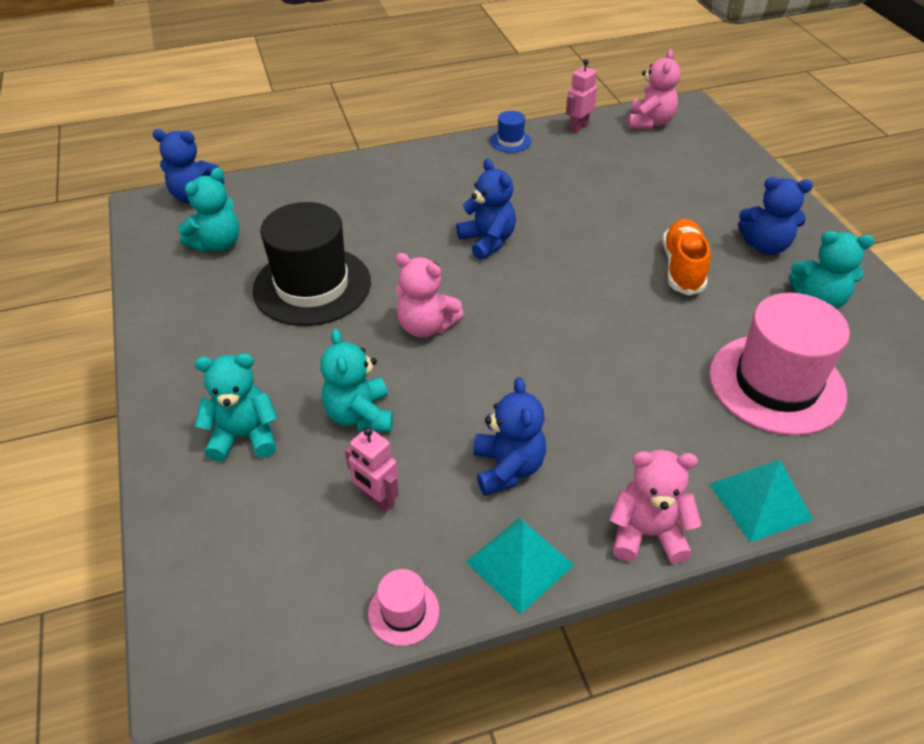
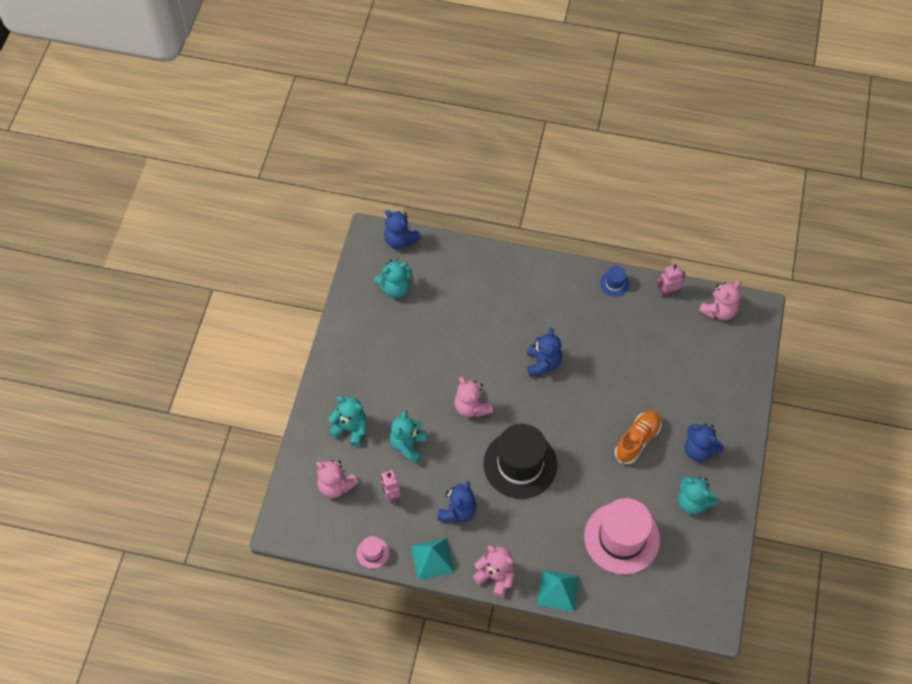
camera: 30 degrees right, 15 degrees up
black hat [253,202,371,326] -> black hat moved to [484,424,557,499]
none -> pink teddy bear [316,460,358,498]

